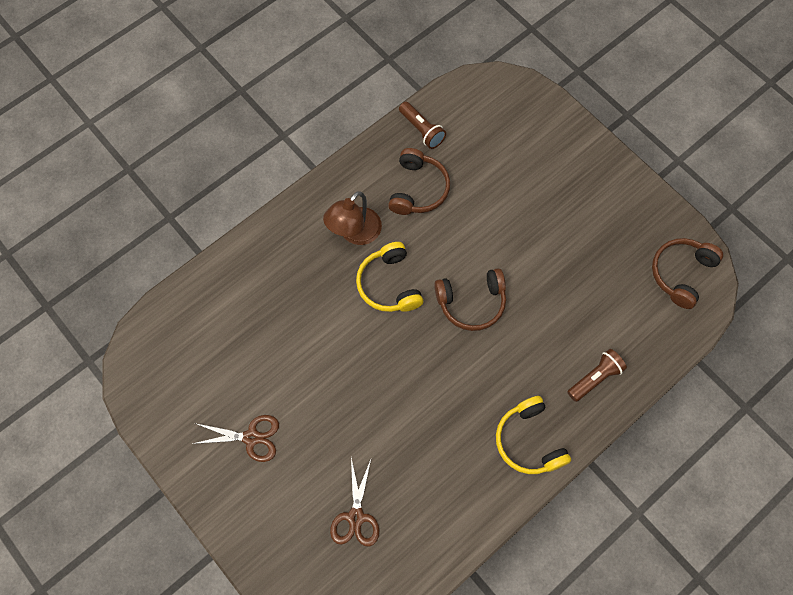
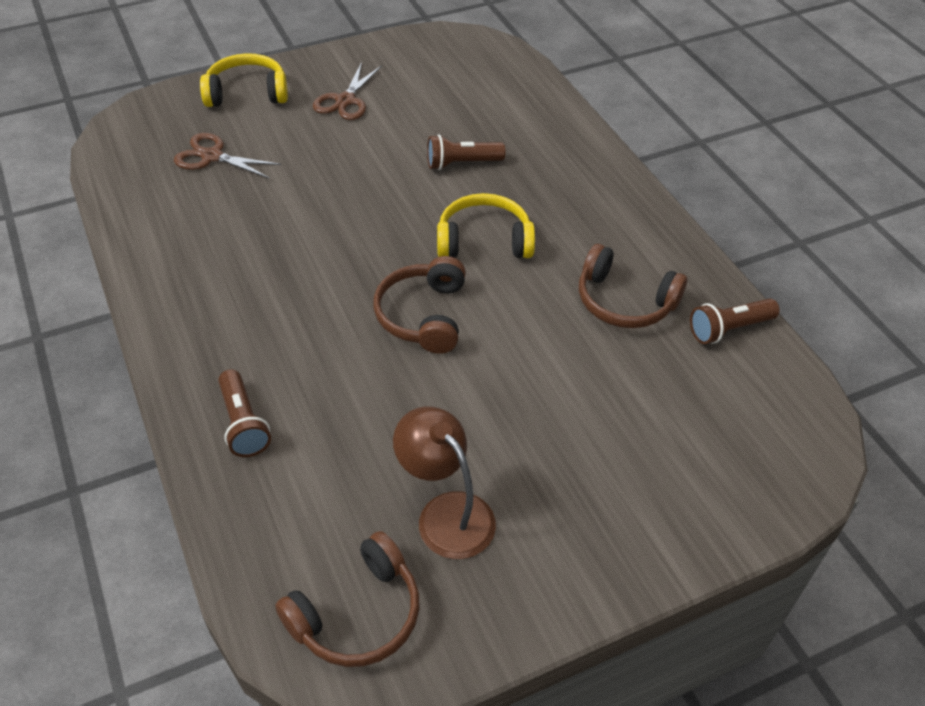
camera: 105 degrees right, 20 degrees down
brown lamp [323,191,382,245] -> brown lamp moved to [393,406,496,559]
yellow headphones [496,396,571,474] -> yellow headphones moved to [200,53,288,107]
brown headphones [652,238,723,309] -> brown headphones turned 90 degrees clockwise [275,531,419,667]
none -> brown flashlight [427,134,506,170]

